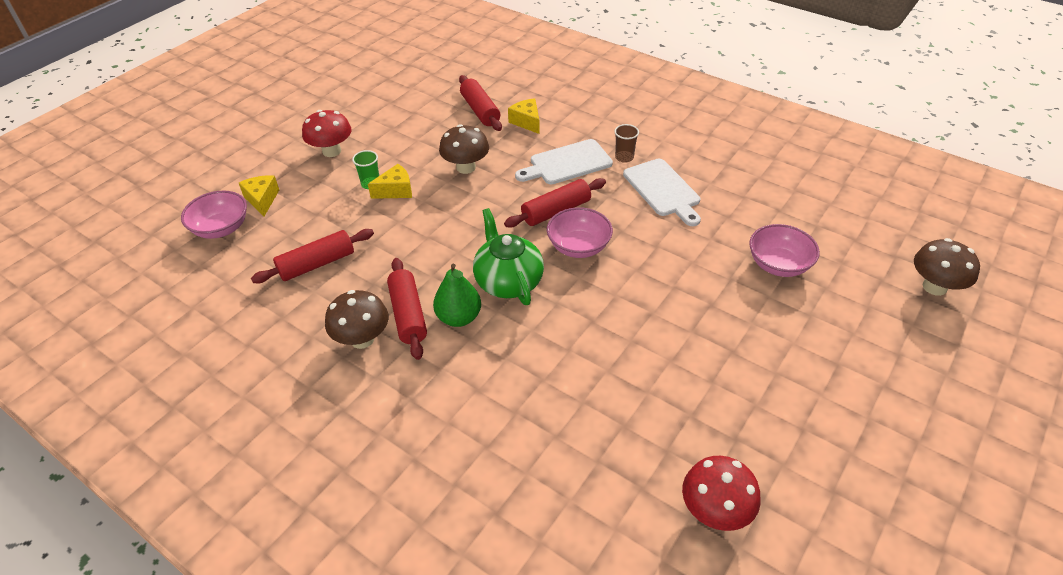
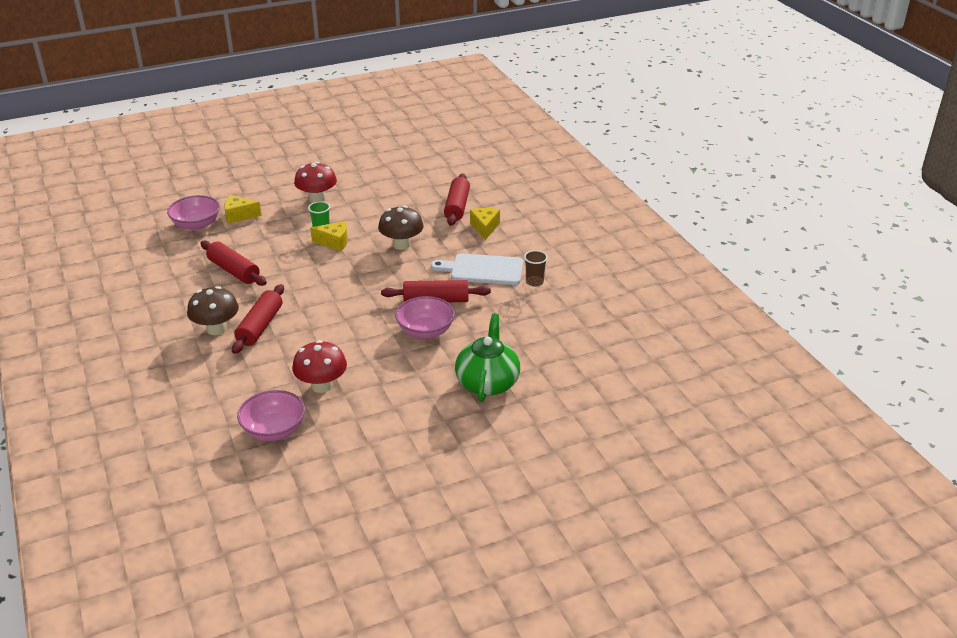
camera: 30 degrees right, 10 degrees down
yellow cheese [239,175,279,216] -> yellow cheese turned 105 degrees counterclockwise [224,195,262,224]
red rolling pin [251,229,374,283] -> red rolling pin turned 45 degrees clockwise [200,240,267,286]
green pear [433,264,481,327] -> none
green teapot [473,208,544,305] -> green teapot moved to [455,314,520,402]
white cutting board [623,159,701,226] -> none
red mushroom [682,456,761,531] -> red mushroom moved to [292,340,347,393]
pink bowl [749,224,820,277] -> pink bowl moved to [237,390,305,441]
brown mushroom [914,238,980,296] -> none

